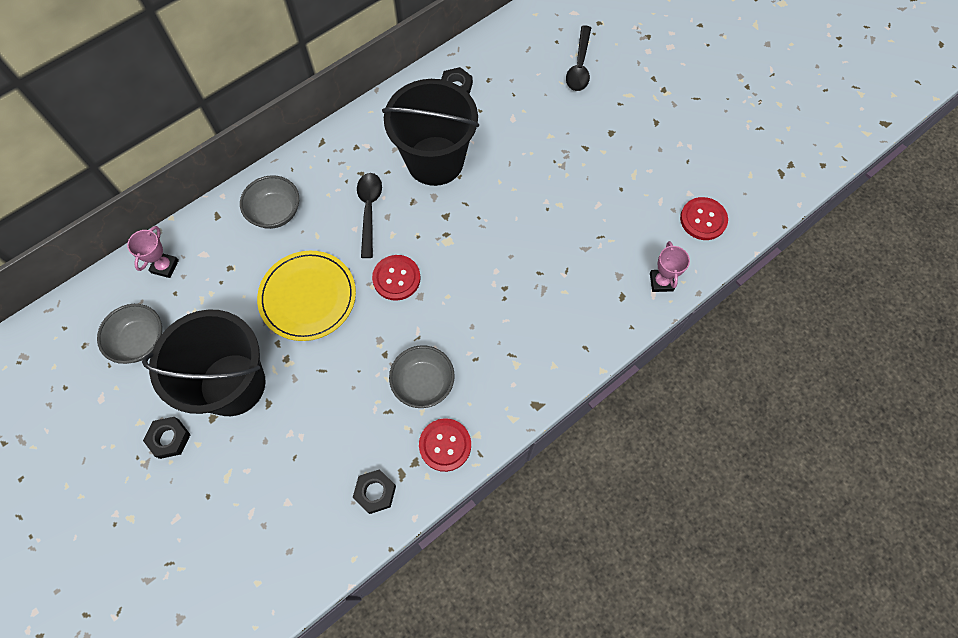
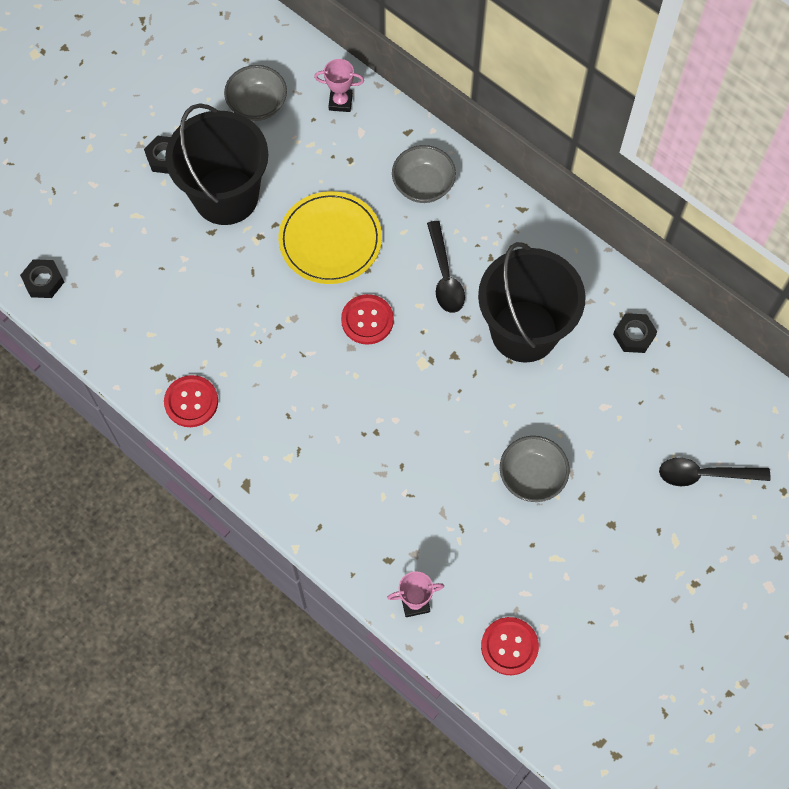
camera: 80 degrees right, 0 degrees up
black nut [353,469,396,514] -> black nut moved to [20,259,64,298]
black spoon [357,173,382,258] -> black spoon turned 90 degrees clockwise [427,221,465,313]
grey bowl [389,345,455,408] -> grey bowl moved to [500,436,570,502]

